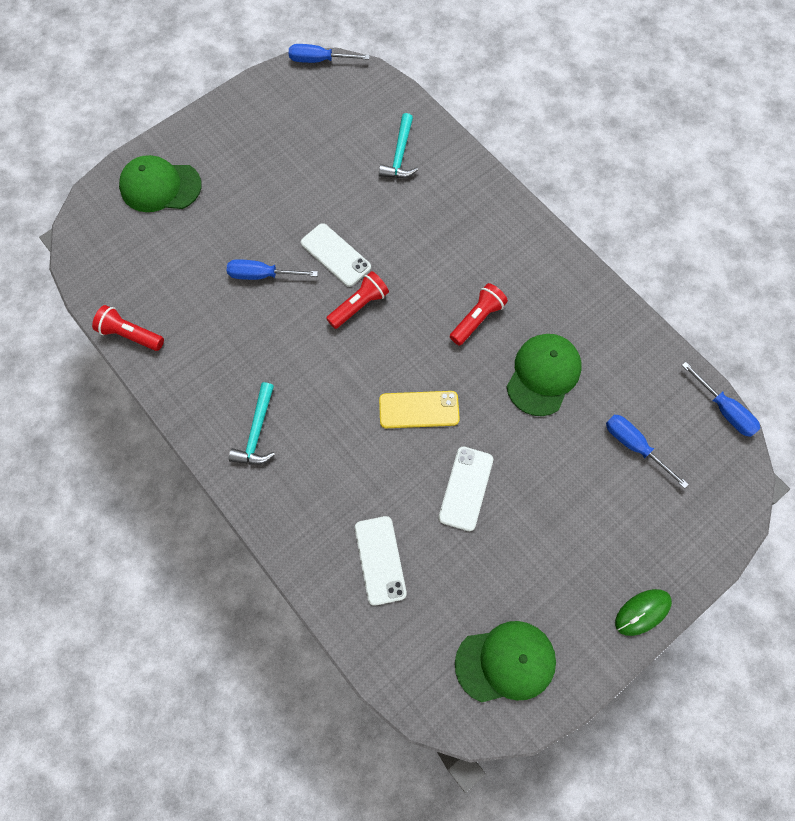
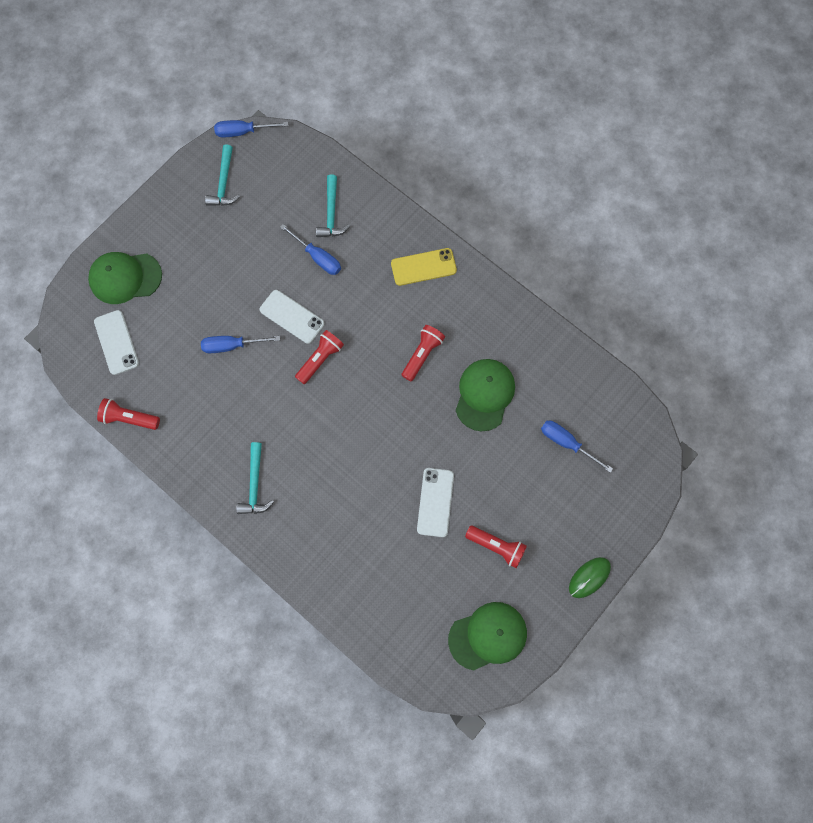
camera: 10 degrees left, 5 degrees up
white phone [355,516,407,606] -> white phone moved to [94,310,139,375]
yellow phone [379,391,460,428] -> yellow phone moved to [391,248,457,286]
blue screwdriver [682,362,760,437] -> blue screwdriver moved to [280,224,341,275]
none -> turquoise hammer [205,144,240,206]
none -> red flashlight [465,525,527,569]

